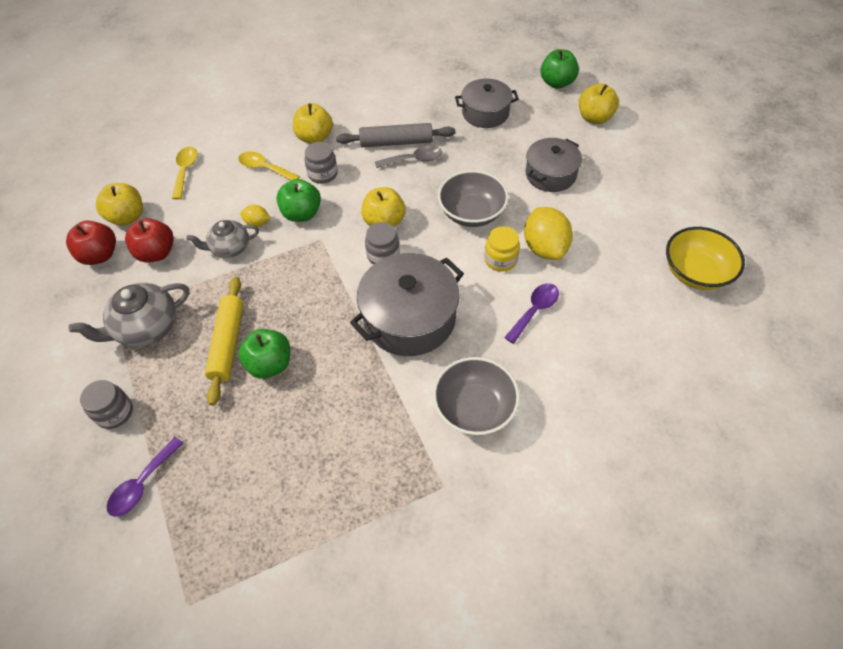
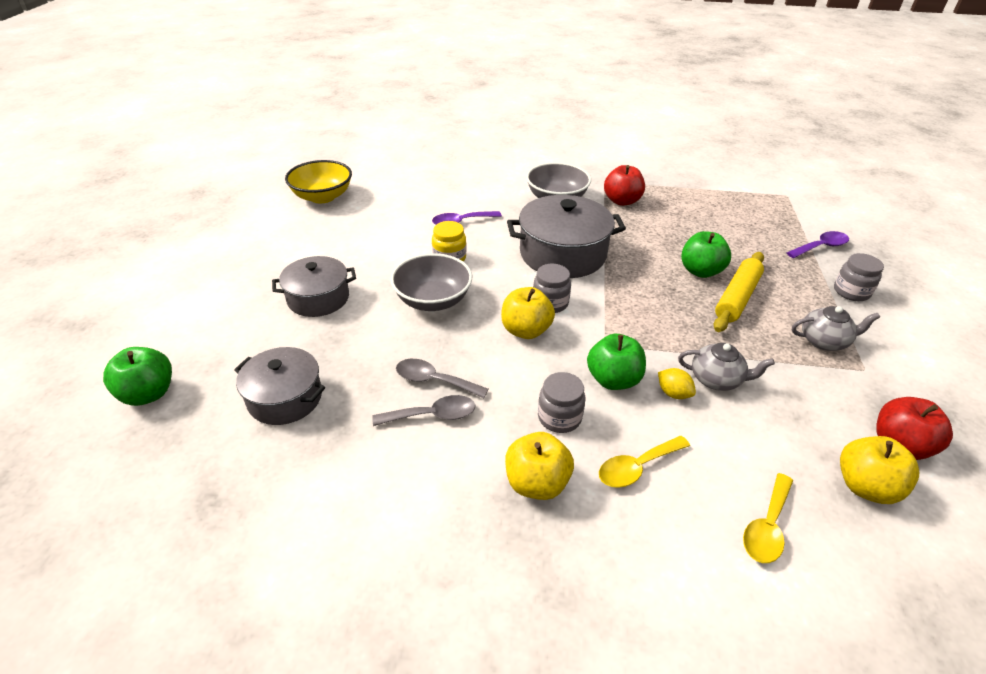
camera: 150 degrees left, 15 degrees down
grey teapot [68,283,190,347] -> grey teapot [792,306,880,351], size x0.66
red apple [125,218,174,263] -> red apple moved to [604,165,645,206]
yellow spoon [239,151,300,180] -> yellow spoon turned 90 degrees clockwise [599,436,690,488]
grey rolling pin [336,123,455,147] -> grey spoon [372,395,475,426]
yellow lemon [524,207,573,260] -> none
yellow apple [579,84,619,124] -> none

